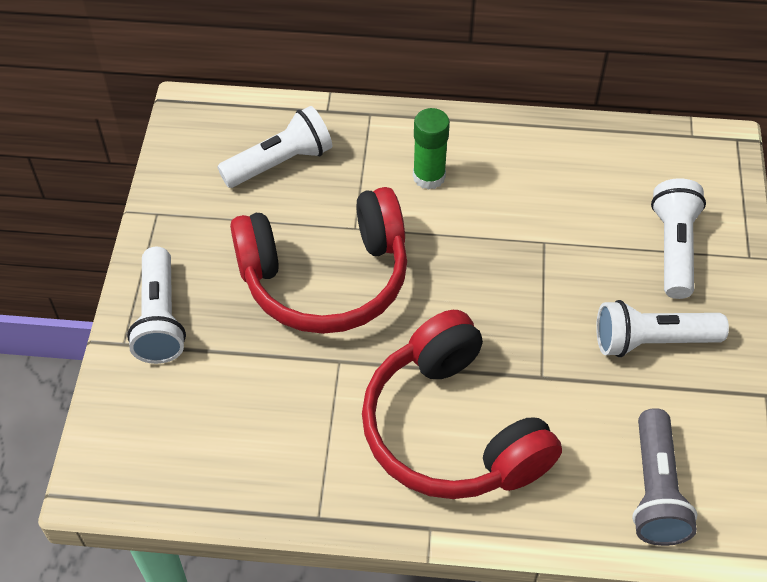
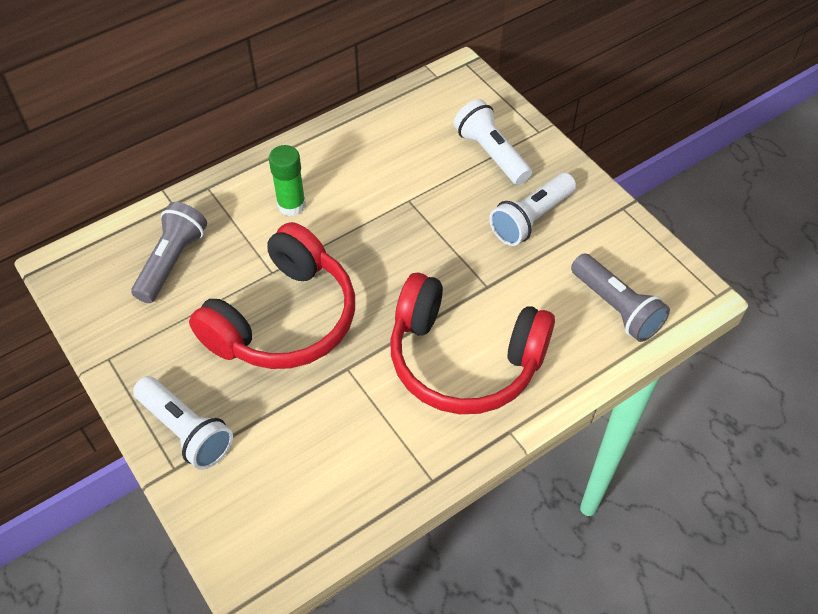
camera: 40 degrees left, 0 degrees up
white flashlight [217,106,332,188] -> grey flashlight [131,202,207,303]

